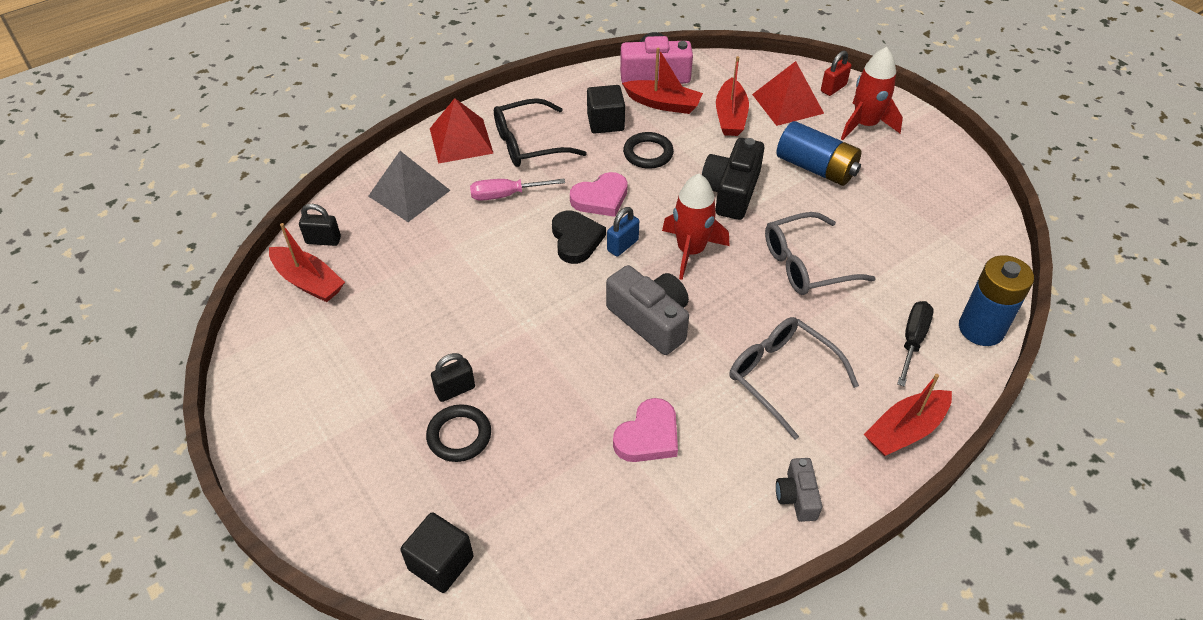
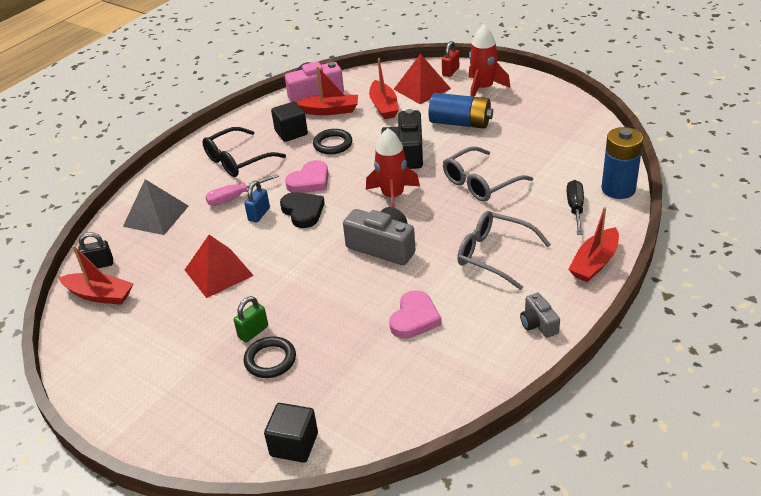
camera: 15 degrees left, 10 degrees down
red pyramid [430,98,494,164] -> red pyramid moved to [185,235,254,298]
black padlock [431,353,475,402] -> green padlock [234,296,268,342]
blue padlock [607,207,639,256] -> blue padlock moved to [244,181,270,222]

